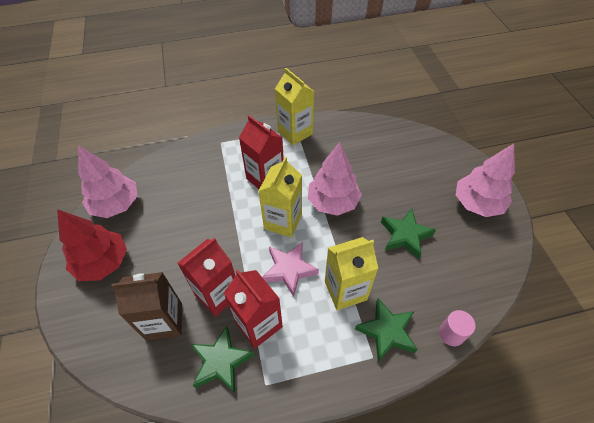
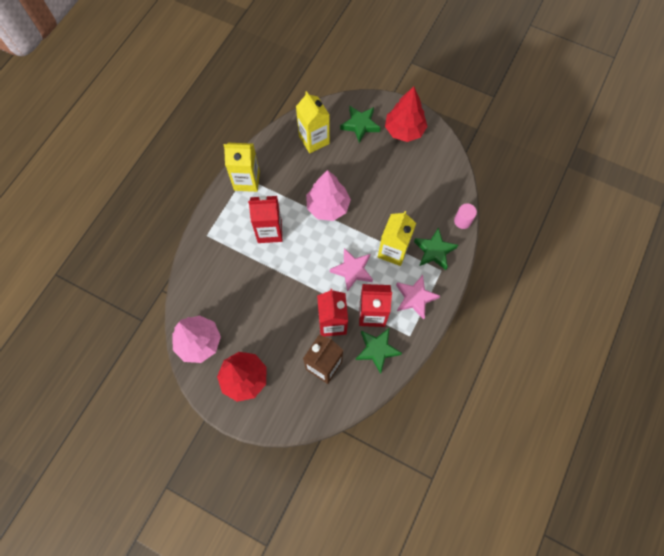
camera: 50 degrees left, 15 degrees up
yellow carton [259,157,302,238] -> yellow carton moved to [296,91,330,153]
green star [381,208,436,259] -> green star moved to [340,106,381,143]
pink tree [456,143,515,217] -> red tree [385,86,428,142]
none -> pink star [396,275,440,320]

